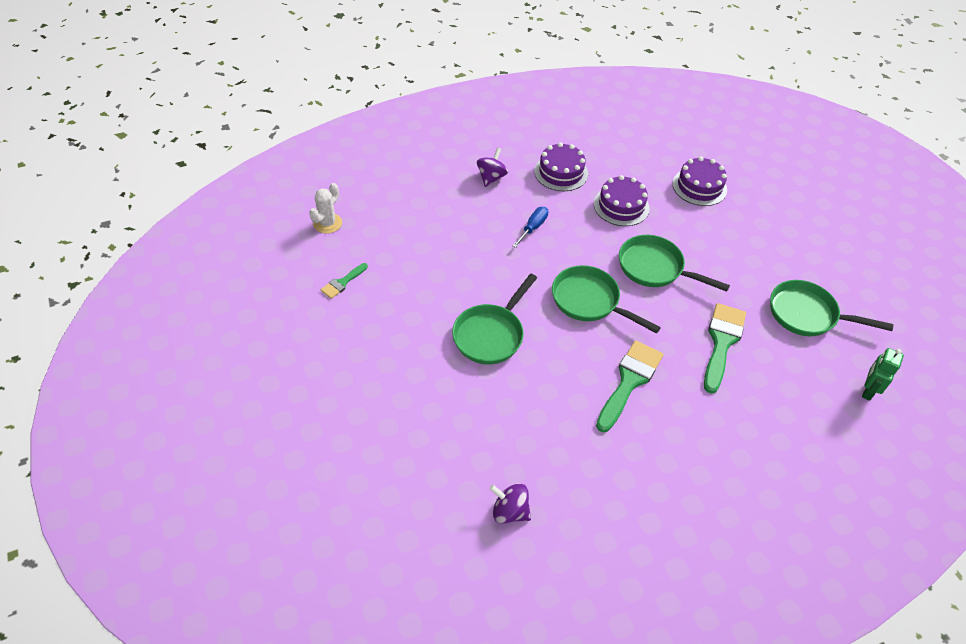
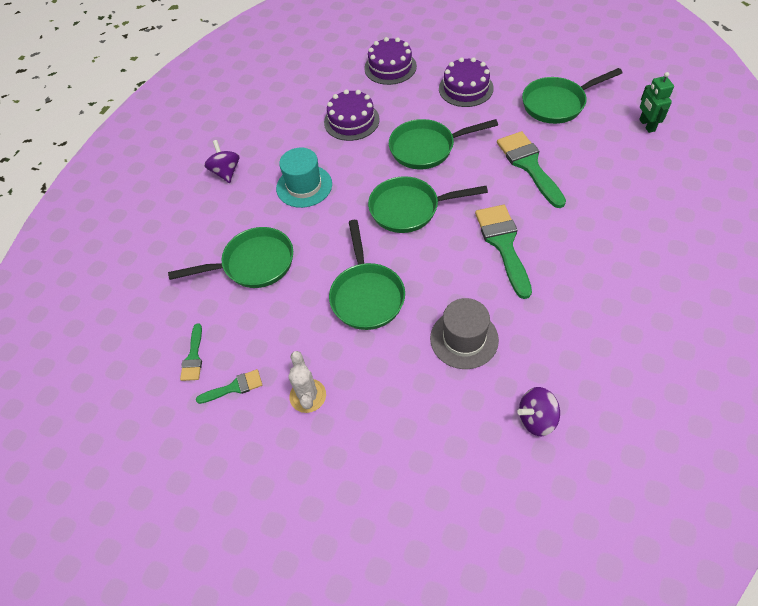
camera: 35 degrees left, 5 degrees up
white cactus [309,183,342,234] -> white cactus moved to [288,351,326,413]
blue screwdriver [512,207,548,248] -> turquoise hat [276,148,332,208]
purple cake [534,142,588,191] -> purple cake moved to [439,57,494,107]
none -> green pan [168,227,293,288]
none -> green brush [196,369,262,404]
none -> grey hat [430,298,499,369]

